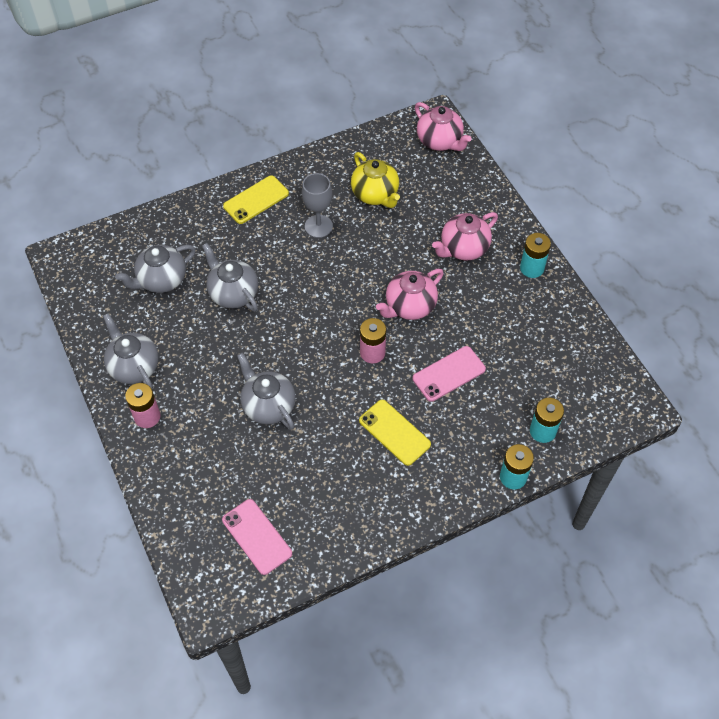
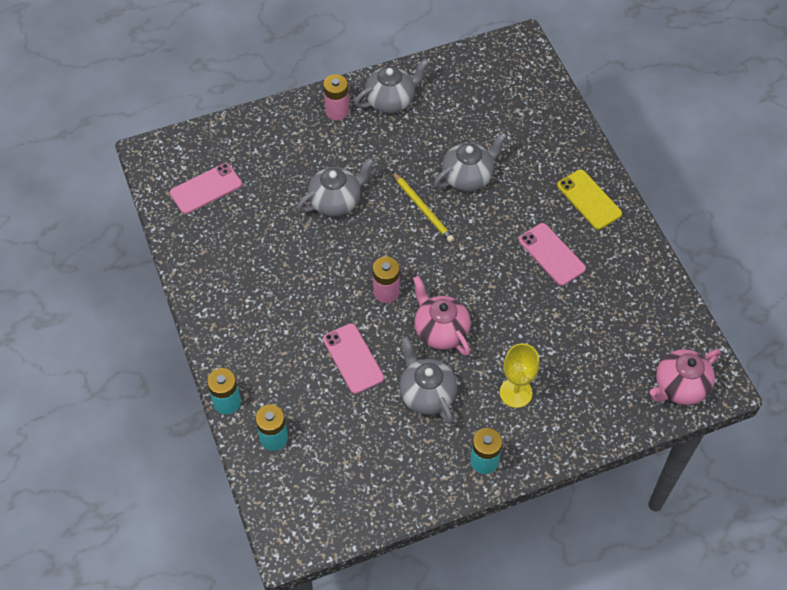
camera: 95 degrees right, 0 degrees up
grey teapot [115,245,196,293] -> grey teapot moved to [399,336,457,424]
grey goblet [302,173,333,238] -> pink phone [519,223,586,286]
yellow teapot [351,152,400,208] -> none
yellow phone [359,400,431,466] -> none
pink teapot [432,212,498,260] -> yellow goblet [500,343,539,408]
none -> yellow pencil [392,172,454,243]

